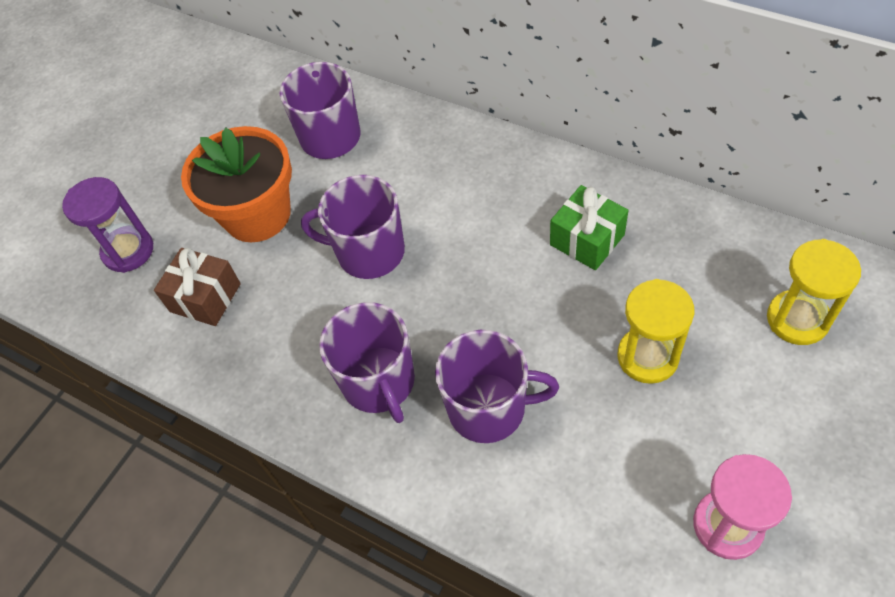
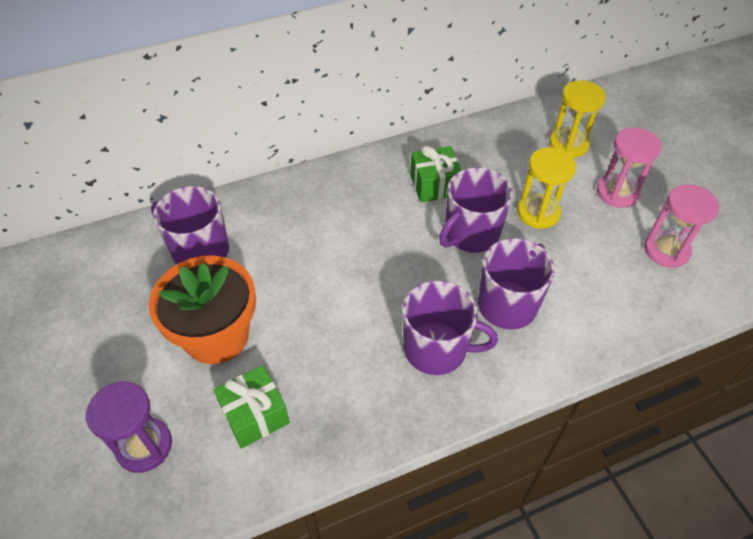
camera: 60 degrees left, 5 degrees down
brown gift [154,248,241,326] -> green gift [214,365,290,449]
purple mug [301,175,405,279] -> purple mug moved to [439,168,513,252]
none -> pink hourglass [597,128,662,208]

